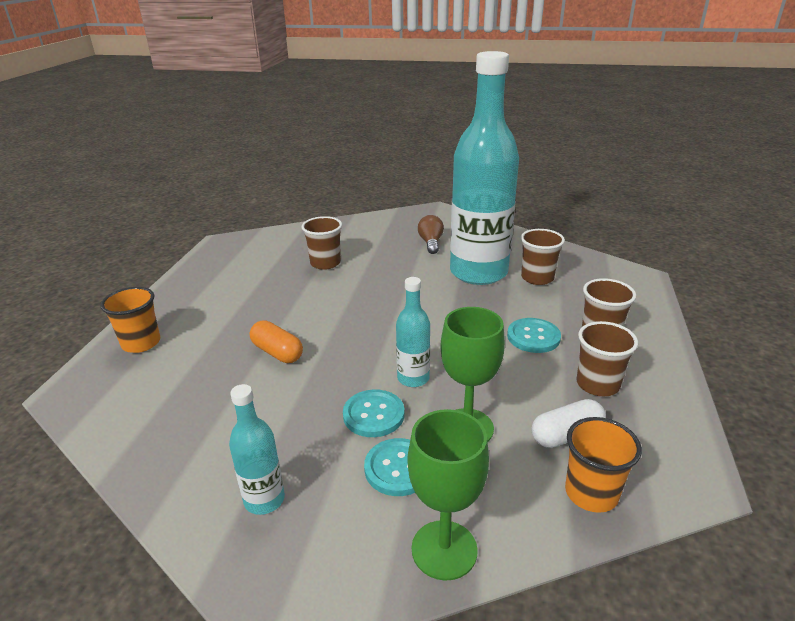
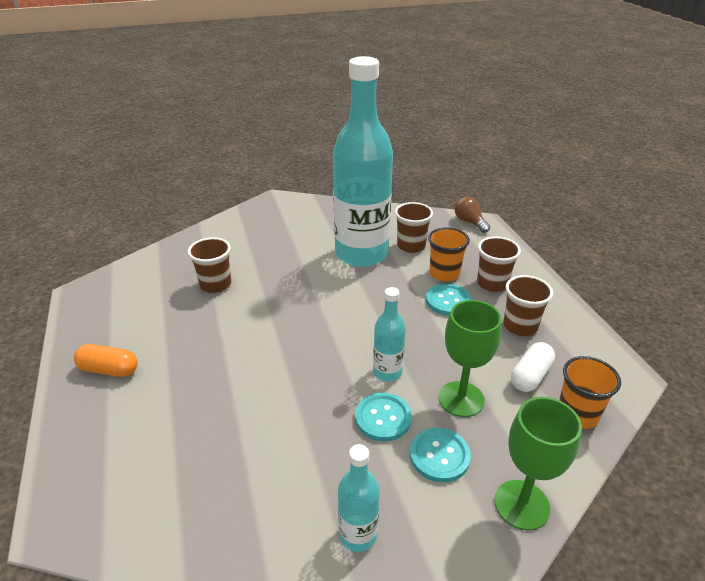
camera: 30 degrees left, 5 degrees up
orange cup [100,287,160,353] -> orange cup moved to [428,227,470,281]
orange capsule [250,321,303,363] -> orange capsule moved to [74,344,138,377]
brown light bulb [418,215,444,254] -> brown light bulb moved to [455,197,490,233]

